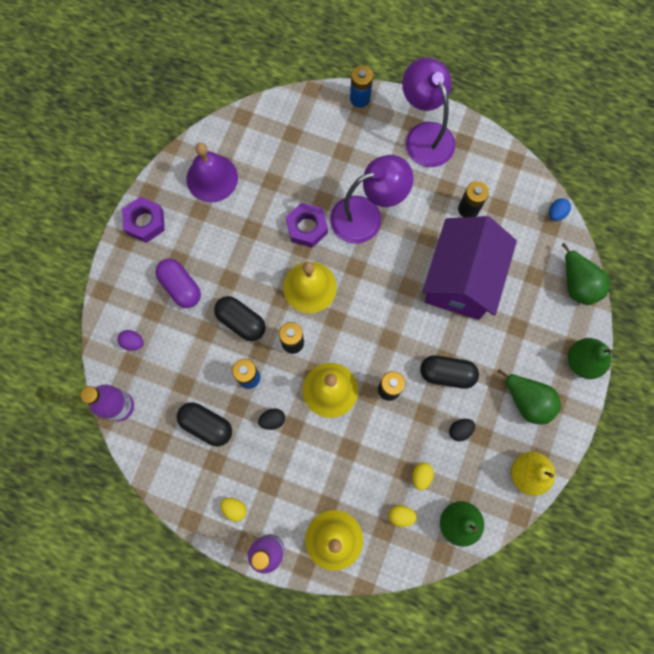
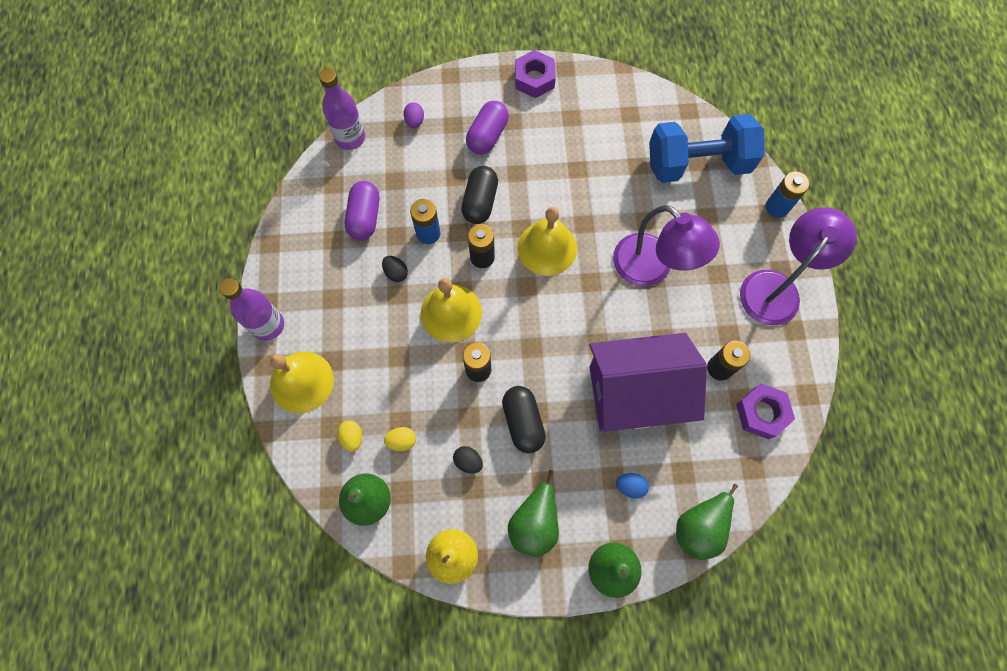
camera: 65 degrees right, 5 degrees down
black capsule [177,403,232,446] -> purple capsule [345,181,380,240]
purple bell [187,143,238,202] -> none
yellow egg [220,498,247,522] -> none
purple nut [286,203,328,248] -> purple nut moved to [736,384,795,439]
blue egg [549,198,571,221] -> blue egg moved to [616,473,649,499]
none -> blue dumbbell [649,114,765,183]

